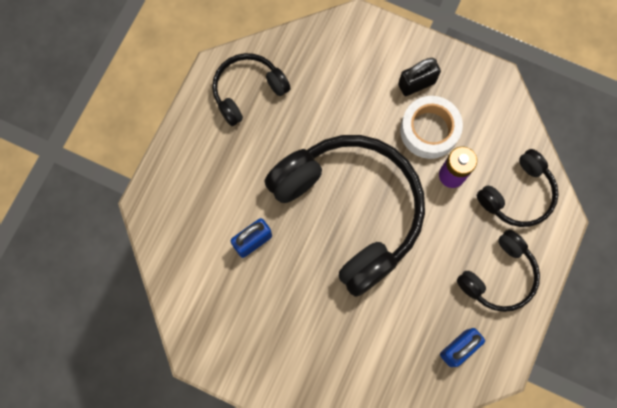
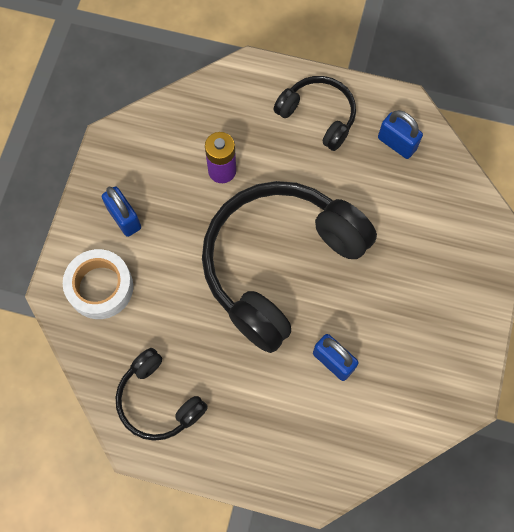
camera: 100 degrees left, 5 degrees down
black padlock [398,58,441,96] -> blue padlock [102,187,141,237]
white tape [400,96,463,159] -> white tape moved to [63,249,133,319]
black headphones [477,149,558,227] -> none

